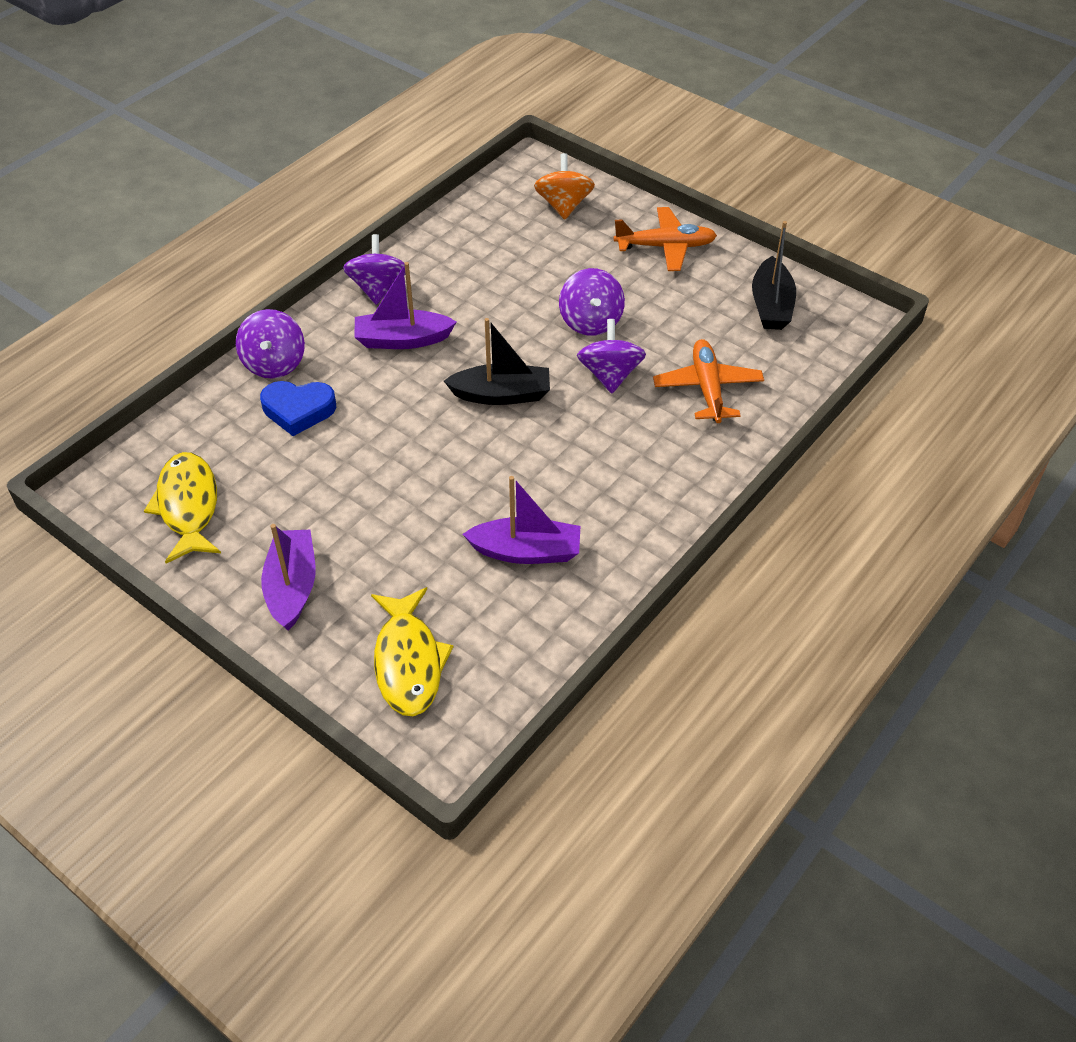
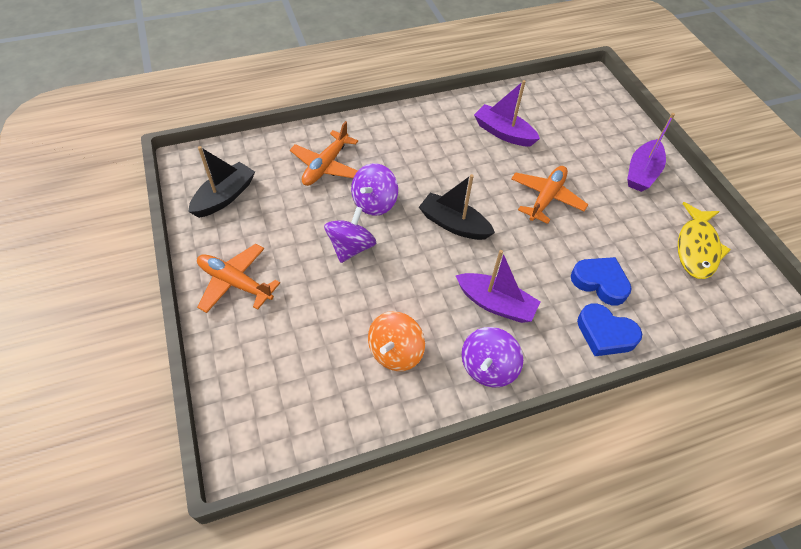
camera: 150 degrees left, 5 degrees up
purple spinning top [236,309,305,379] -> blue heart [577,303,642,356]
yellow fish [371,587,453,716] -> none
orange spinning top [534,153,595,220] -> orange spinning top moved to [368,311,425,371]
none -> orange plane [511,166,588,224]

